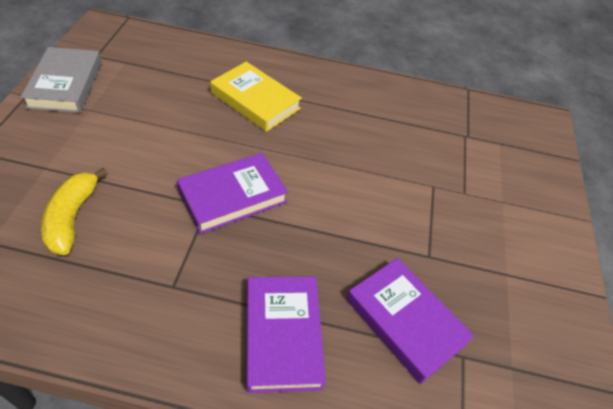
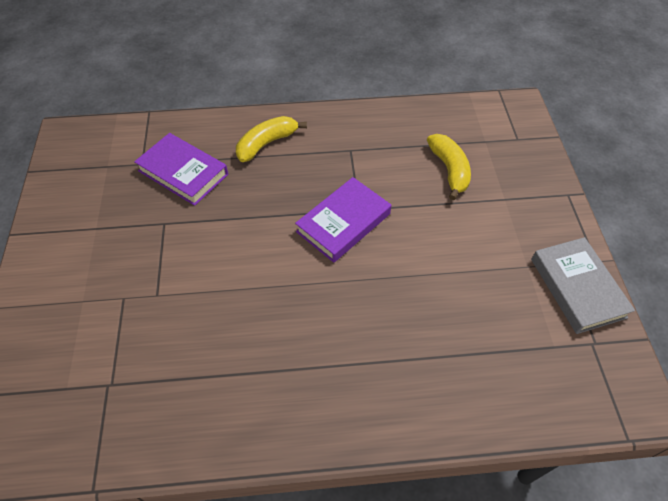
camera: 170 degrees right, 5 degrees up
yellow book [210,62,302,132] -> none
purple book [247,276,326,393] -> yellow banana [236,116,307,162]

